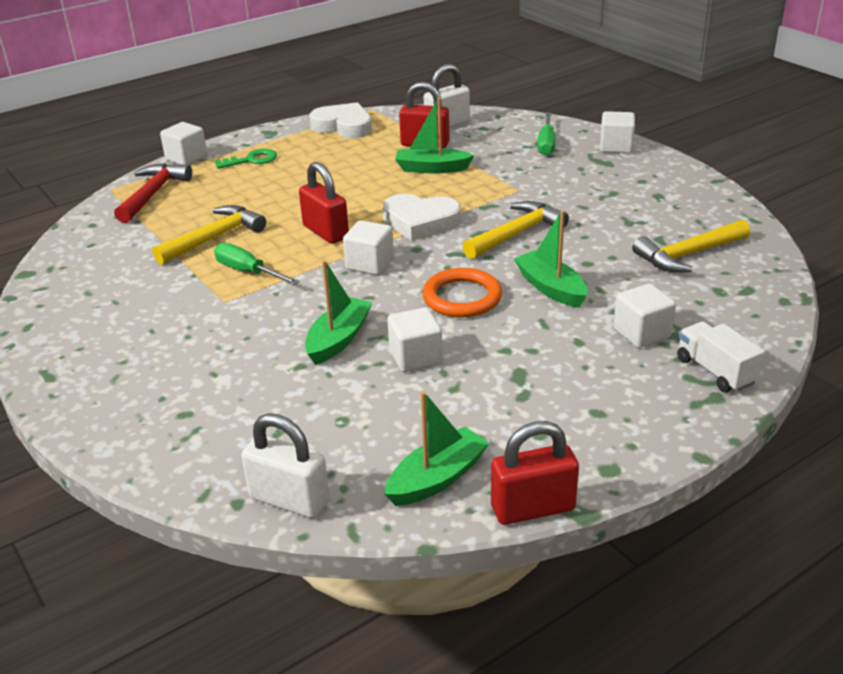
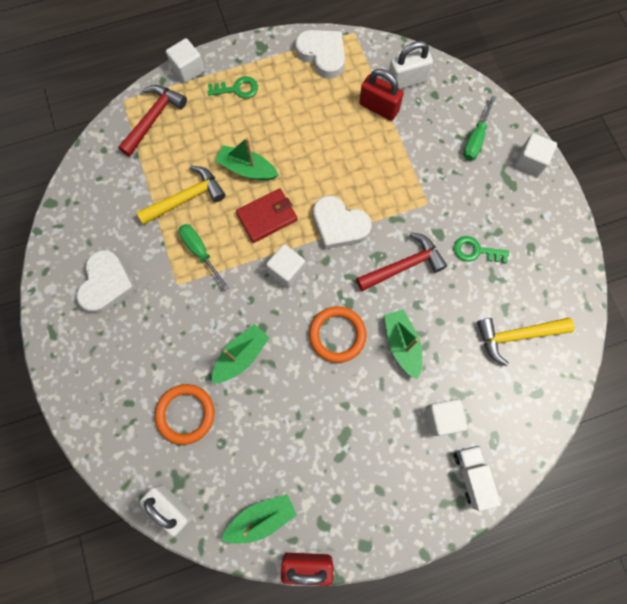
camera: 15 degrees right, 40 degrees up
red padlock [299,162,349,244] -> red wallet [236,188,298,243]
white cube [387,307,443,372] -> none
green boat [395,97,475,174] -> green boat moved to [215,137,279,180]
yellow hammer [462,201,569,259] -> red hammer [356,232,447,291]
none -> white heart [76,250,136,313]
none -> orange ring [155,384,214,445]
none -> green key [454,236,509,264]

